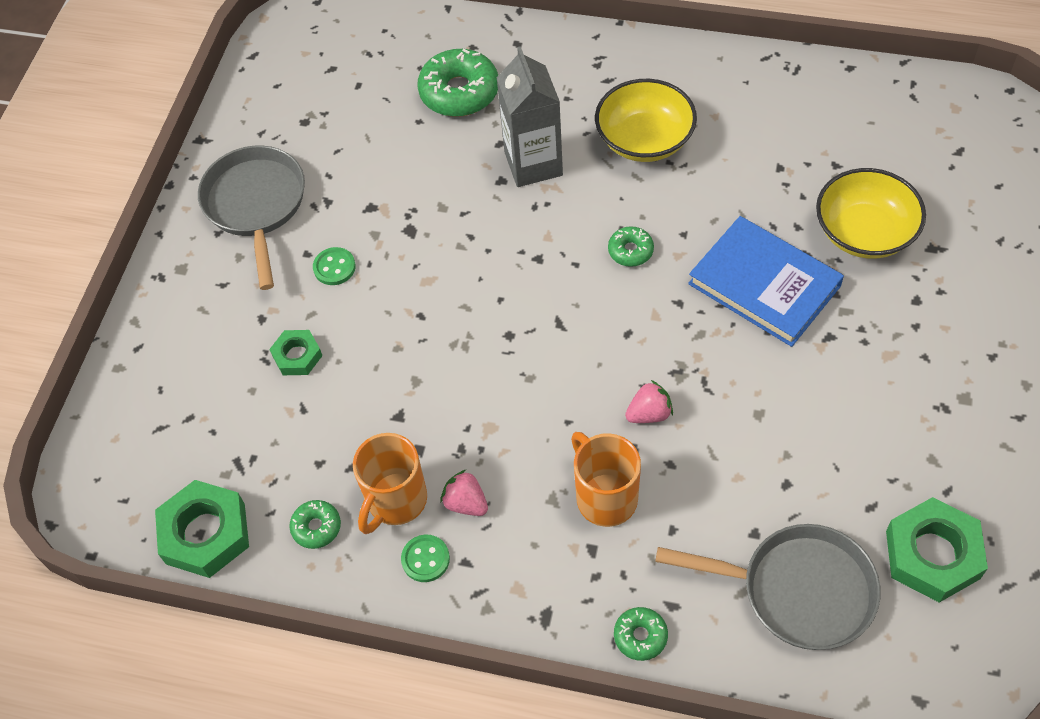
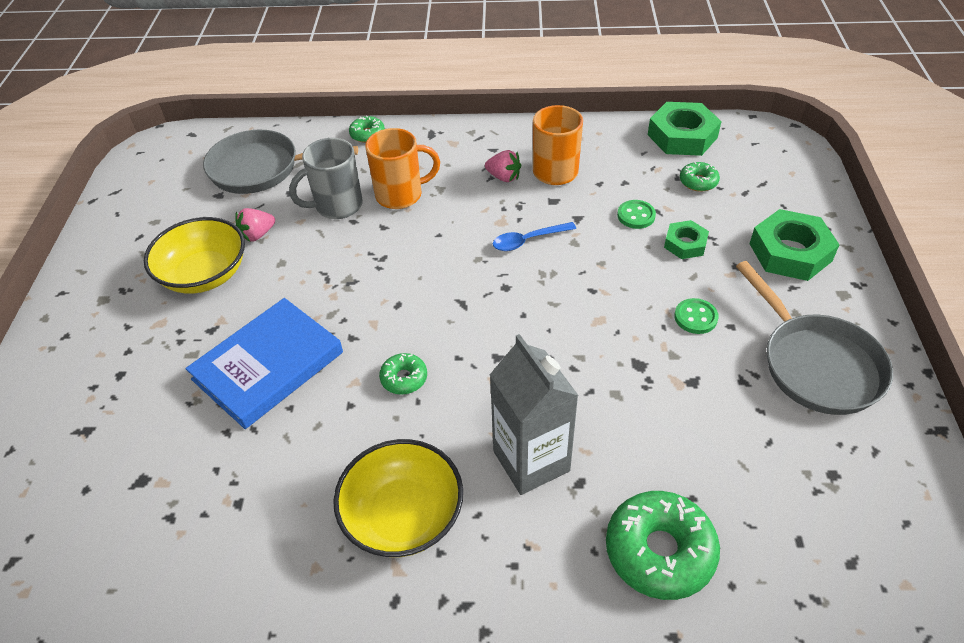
camera: 165 degrees right, 10 degrees down
green donut [289,500,341,549] -> green donut moved to [680,162,720,192]
green button [401,535,450,582] -> green button moved to [617,200,656,229]
orange mug [571,432,641,527] -> orange mug turned 60 degrees counterclockwise [365,128,440,209]
pink strawberry [625,380,673,423] -> pink strawberry moved to [235,208,275,242]
blue book [688,216,844,347] -> blue book turned 75 degrees counterclockwise [185,298,343,429]
yellow bowl [816,168,926,259] -> yellow bowl moved to [144,217,245,294]
green nut [886,497,988,603] -> green nut moved to [750,209,840,281]
none -> grey mug [289,138,363,219]
none -> blue spoon [493,222,576,251]

